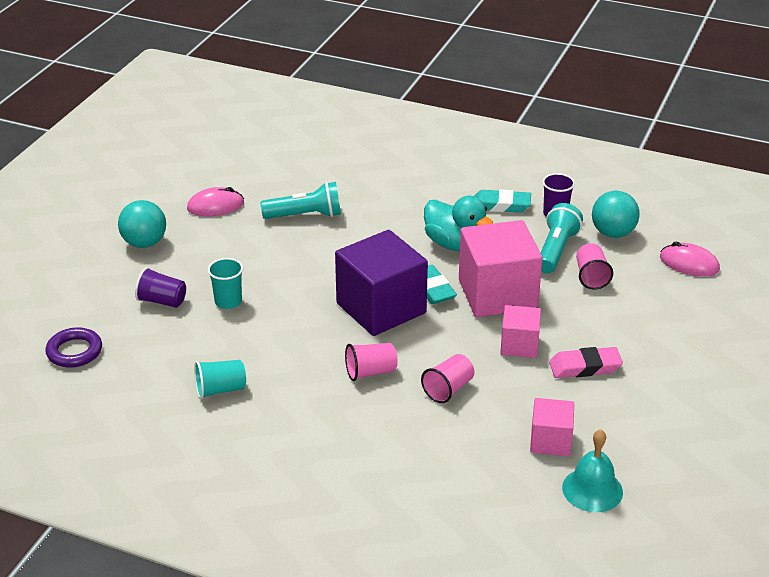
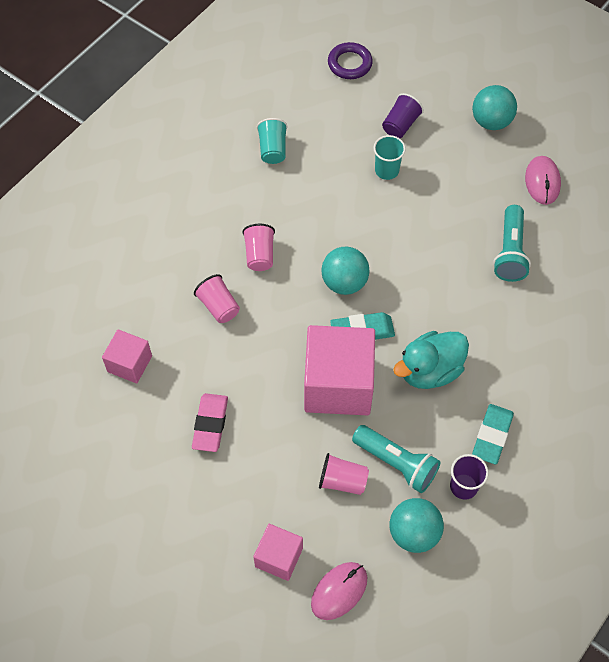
camera: 105 degrees right, 25 degrees up
purple cube [335,230,428,336] -> turquoise ball [321,247,370,295]
pink cube [500,305,541,358] -> pink cube moved to [253,524,303,581]
turquoise bell [562,429,623,512] -> none

